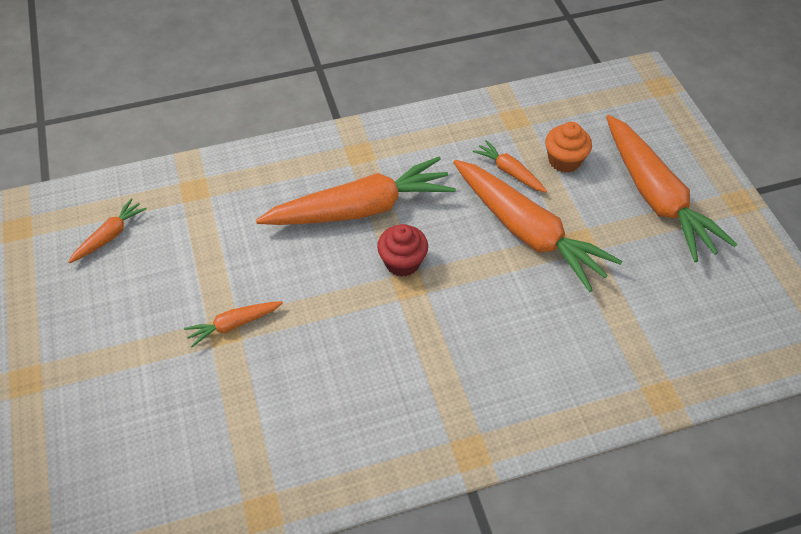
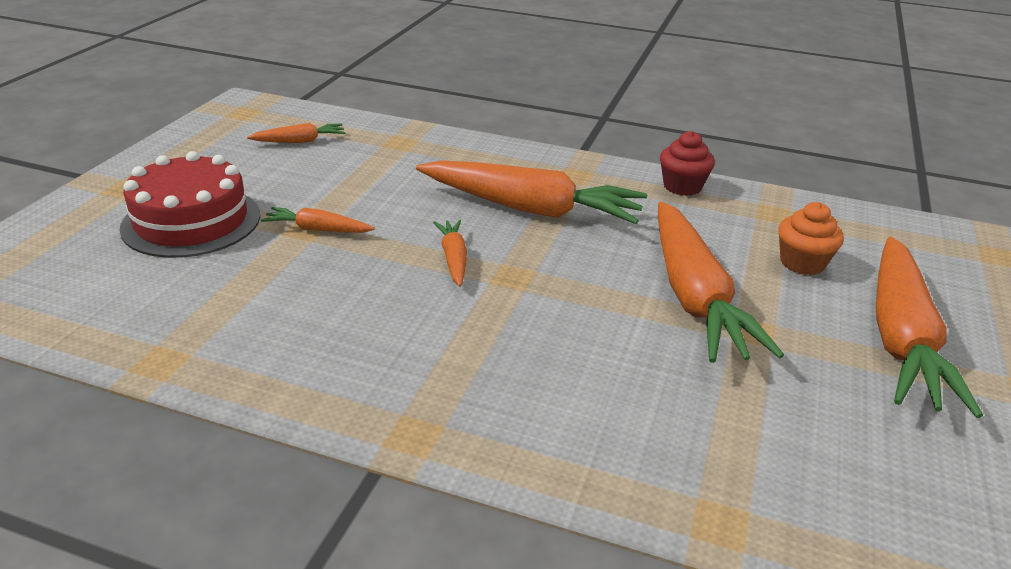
camera: 35 degrees right, 20 degrees down
red cupcake [377,224,428,277] -> red cupcake moved to [660,131,715,196]
orange carrot [473,140,547,193] -> orange carrot moved to [433,220,467,287]
none -> red cake [119,151,260,258]

